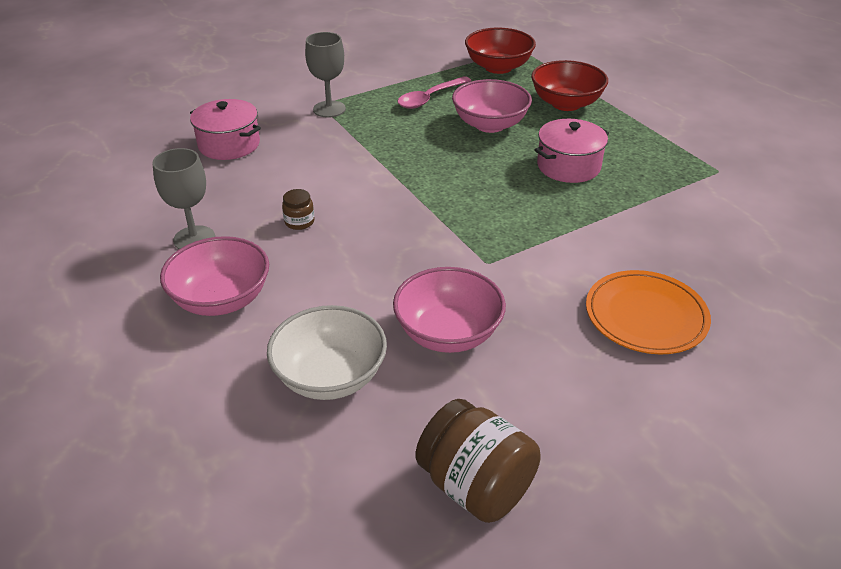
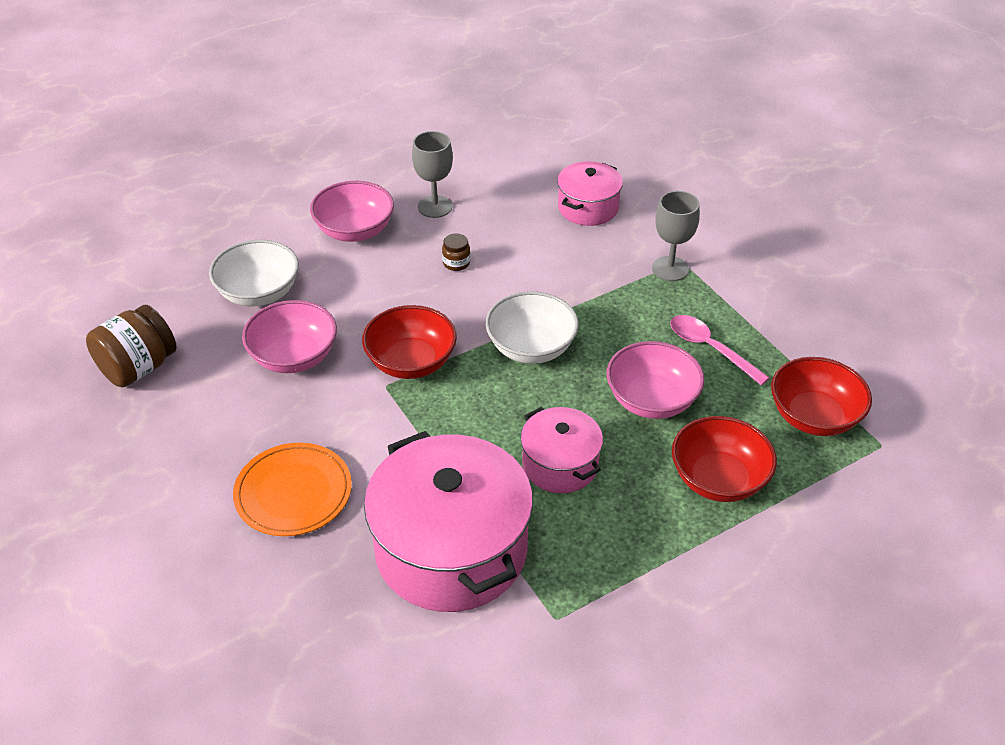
camera: 90 degrees right, 5 degrees up
none -> red bowl [362,305,457,379]
none -> pink pot [364,431,533,612]
none -> white bowl [485,291,579,364]

